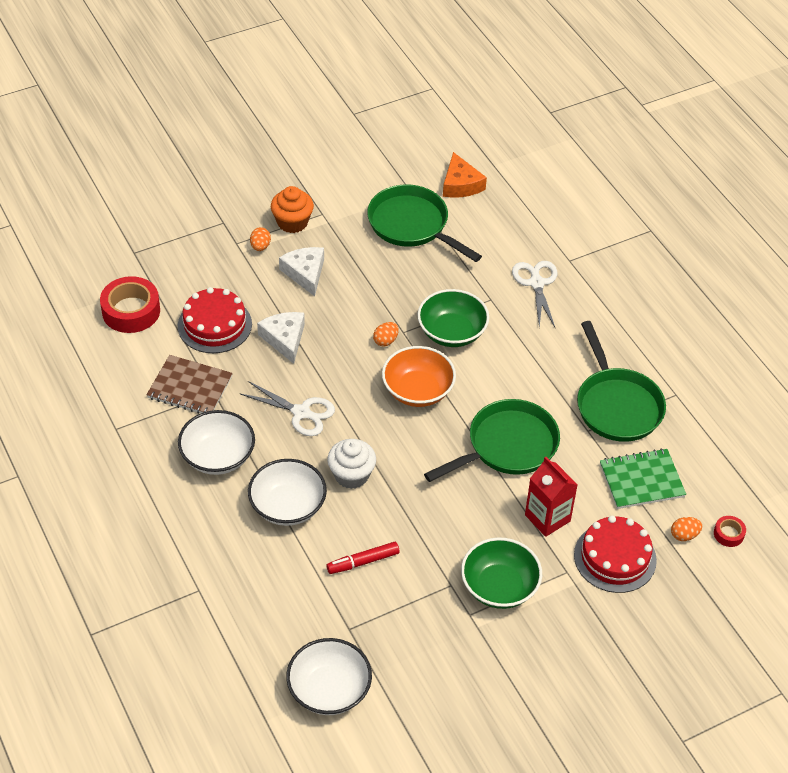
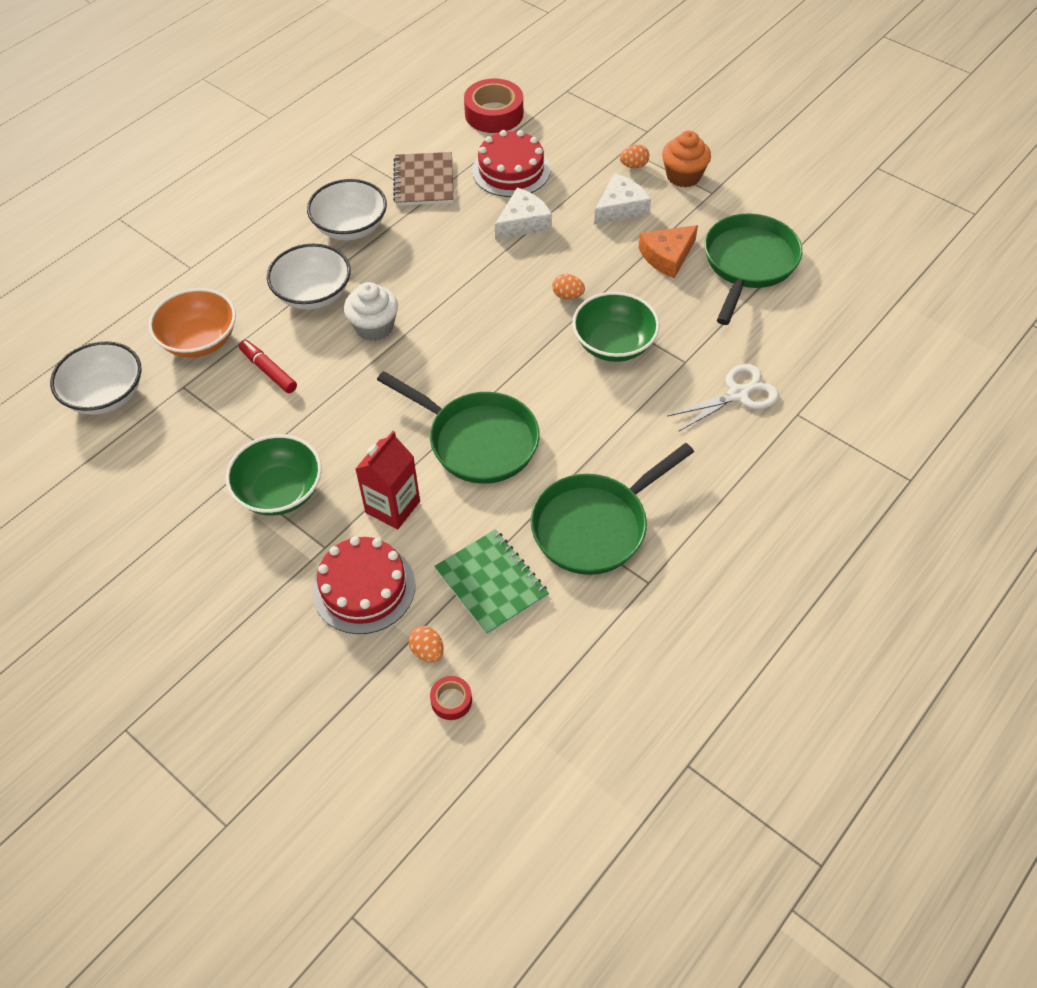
camera: 70 degrees right, 5 degrees up
white scissors [239,381,335,436] -> none
orange bowl [382,346,456,407] -> orange bowl moved to [149,288,236,358]
orange cheese [443,152,487,198] -> orange cheese moved to [639,225,698,278]

